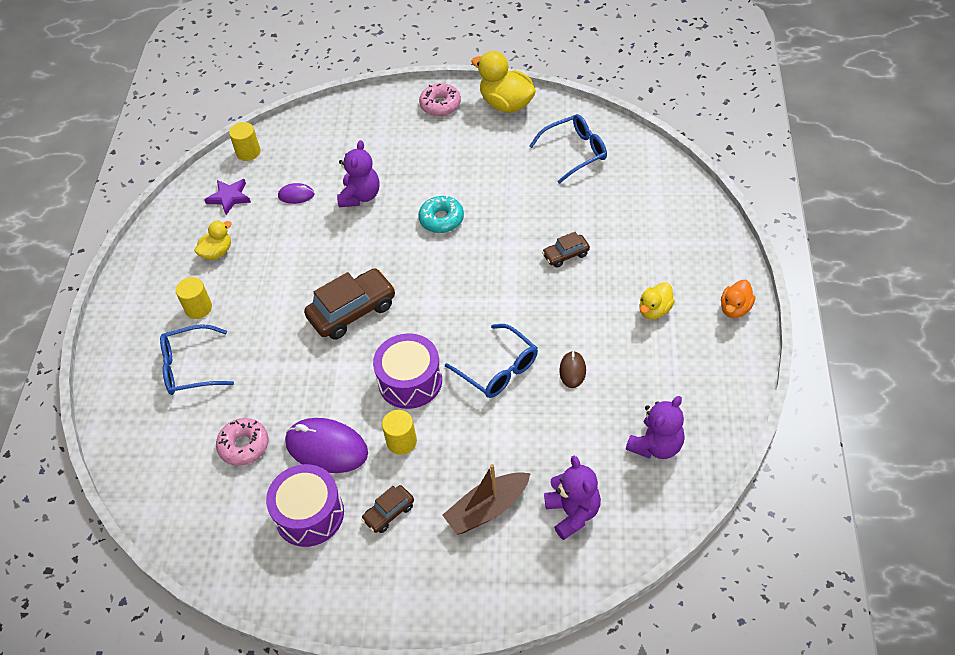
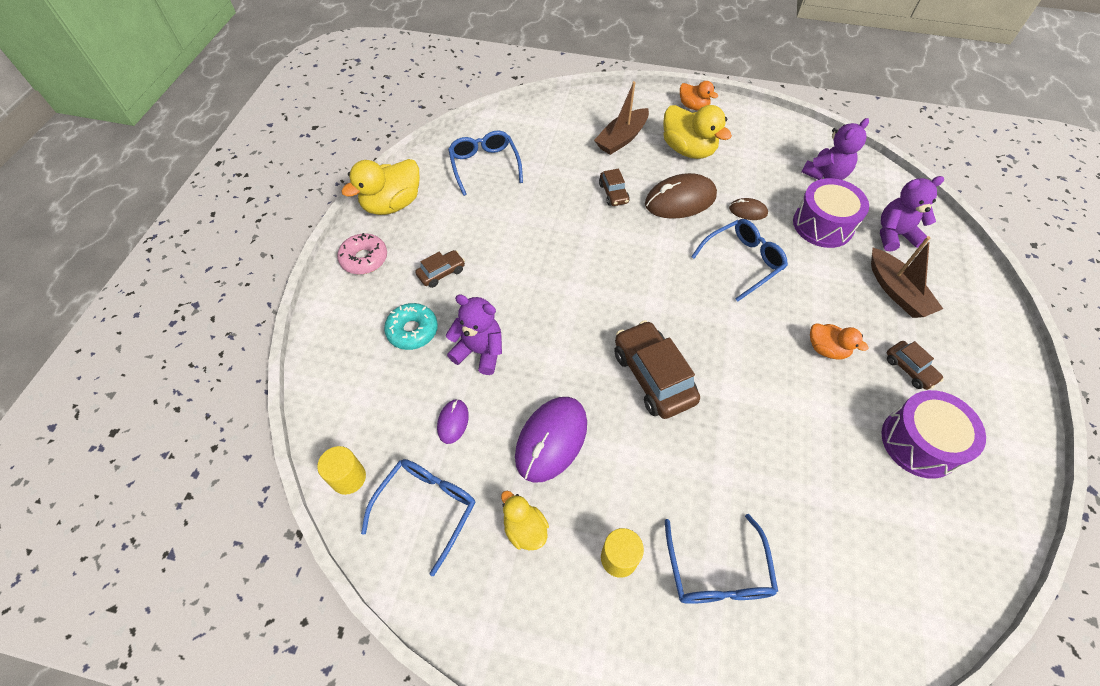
camera: 85 degrees left, 5 degrees up
purple star [204,179,251,215] -> blue glasses [361,459,476,576]
pink donut [216,418,269,466] -> none
purple mouse [285,418,368,473] -> purple mouse moved to [515,397,587,483]
purple drum [373,333,442,409] -> purple drum moved to [793,178,869,248]
yellow cylinder [382,410,417,455] -> orange duck [810,323,868,360]
turquoise donut [418,195,464,233] -> turquoise donut moved to [384,303,438,350]
purple teddy bear [626,396,685,459] -> purple teddy bear turned 90 degrees clockwise [802,118,869,180]
yellow duck [639,282,675,319] -> yellow duck [663,105,732,159], size x1.74
none -> brown car [415,250,465,288]
none -> brown boat [594,81,649,155]
none -> brown mouse [645,173,717,219]

